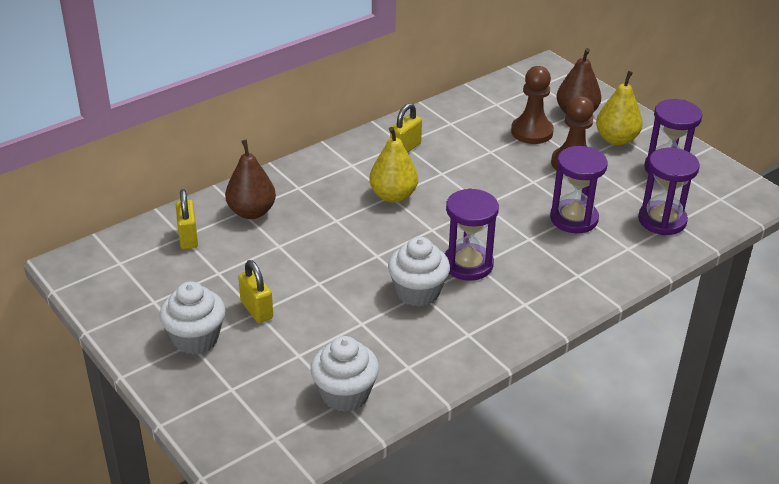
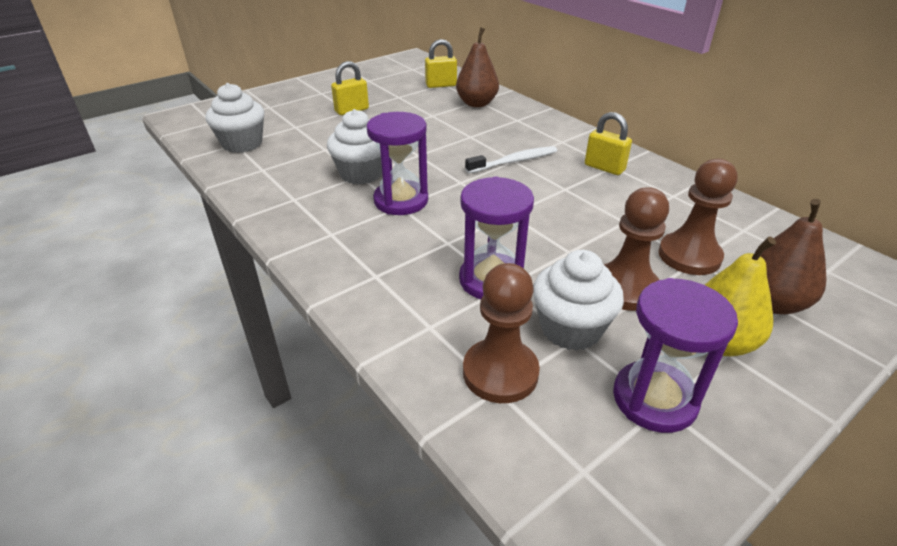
camera: 90 degrees right, 0 degrees up
white cupcake [159,281,226,354] -> white cupcake moved to [533,250,624,351]
yellow pear [369,127,418,203] -> white toothbrush [465,146,557,173]
purple hourglass [638,148,700,235] -> brown pawn [463,263,540,403]

